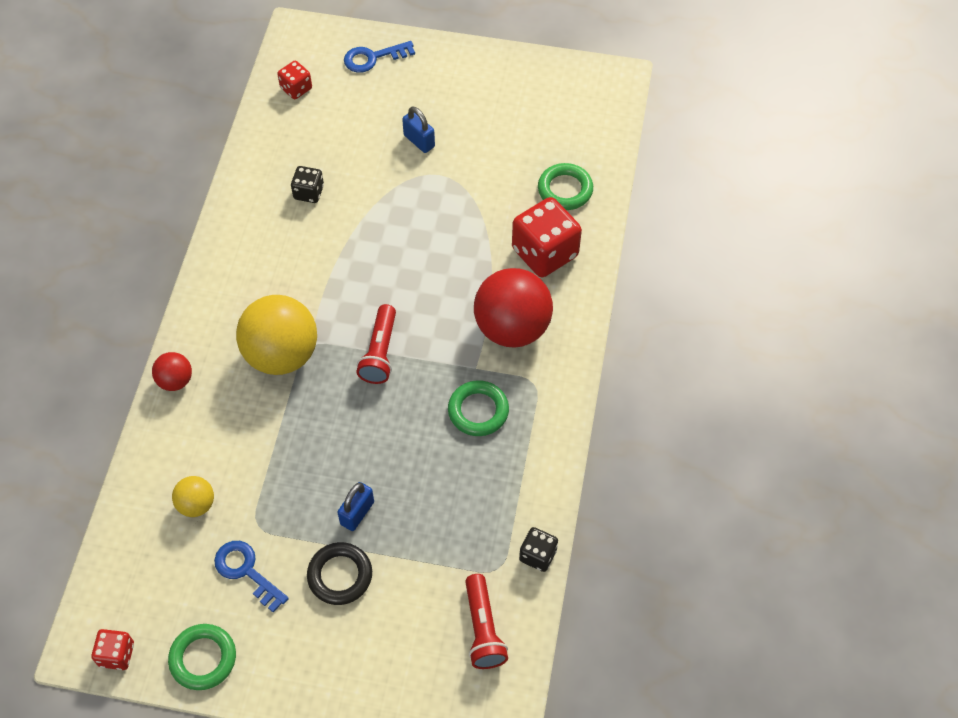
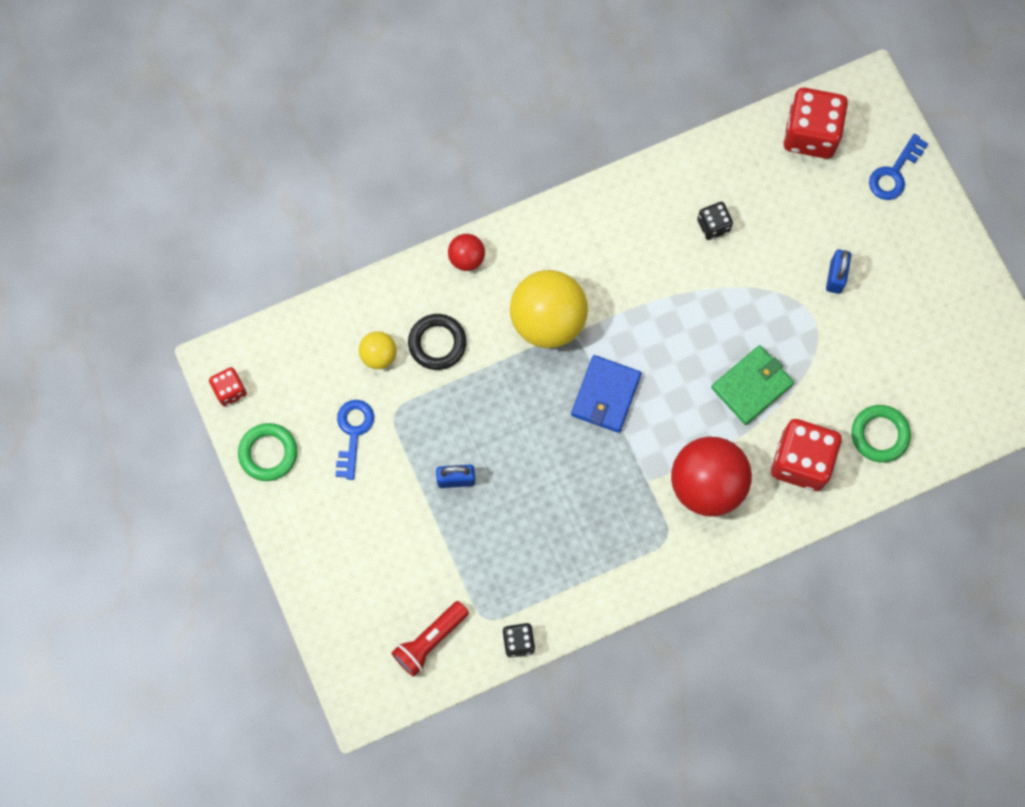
camera: 55 degrees right, 15 degrees up
red dice [277,61,312,99] -> red dice [783,88,848,159], size x1.93
black ring [307,542,372,605] -> black ring moved to [408,314,467,370]
blue key [344,41,415,73] -> blue key turned 90 degrees counterclockwise [869,134,928,200]
red flashlight [356,304,396,384] -> blue wallet [571,355,642,433]
green ring [448,380,509,436] -> none
none -> green wallet [711,345,794,425]

